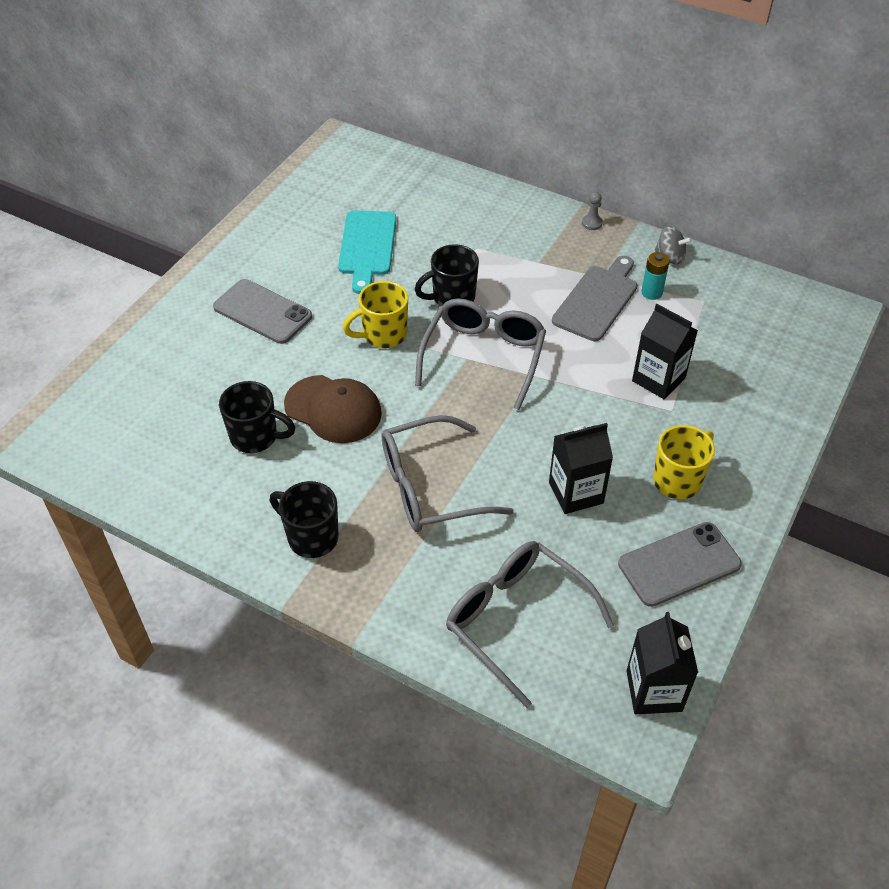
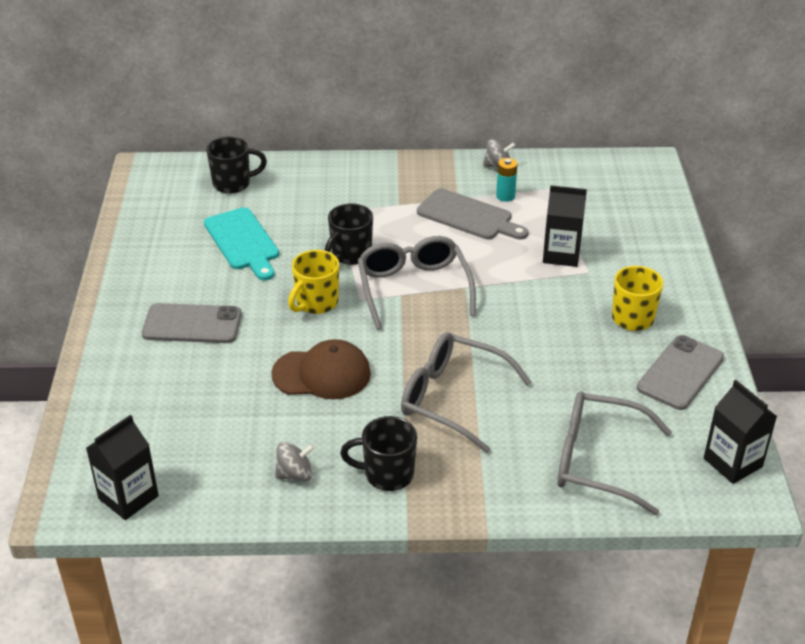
camera: 30 degrees left, 10 degrees down
black mug [219,381,295,453] -> black mug moved to [206,137,267,194]
grey glasses [382,415,514,532] -> grey glasses turned 75 degrees clockwise [401,332,531,453]
black carton [549,423,613,514] -> black carton moved to [86,415,159,520]
grey cutting board [552,256,637,341] -> grey cutting board turned 120 degrees clockwise [417,188,529,240]
grey pawn [582,192,603,230] -> none
none -> grey spinning top [275,442,314,481]

